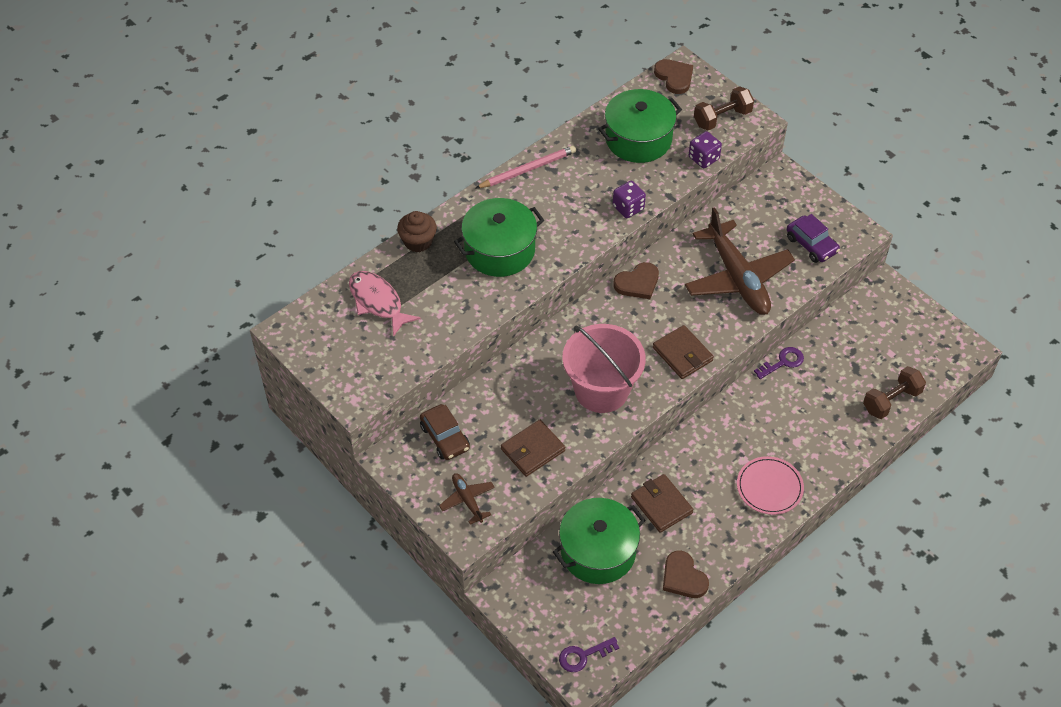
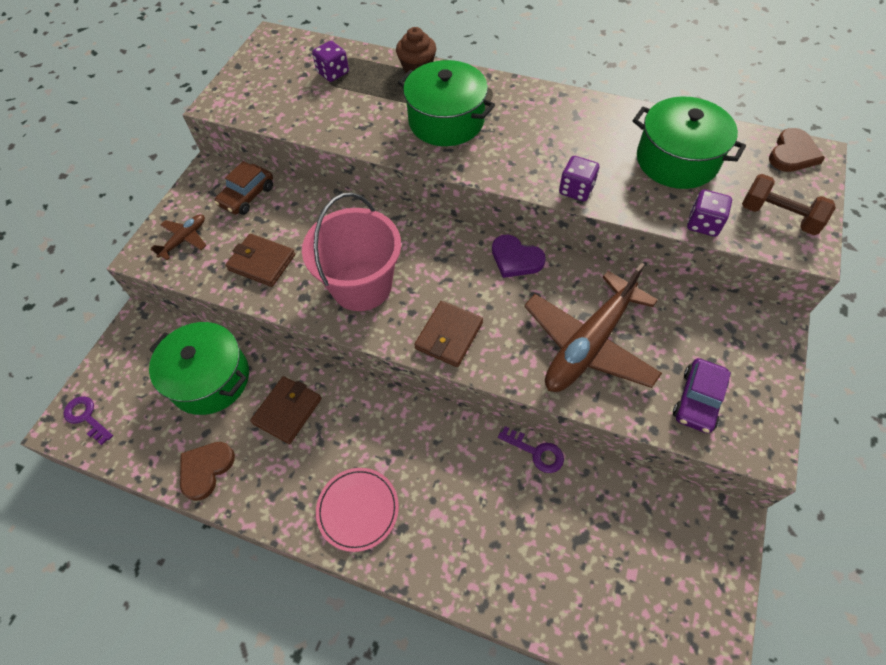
camera: 65 degrees right, 5 degrees up
pink fish [349,271,421,337] -> purple dice [312,41,349,82]
pink pencil [476,145,576,188] -> none
brown heart [613,262,659,299] -> purple heart [492,235,546,278]
brown dumbbell [863,366,926,419] -> none

